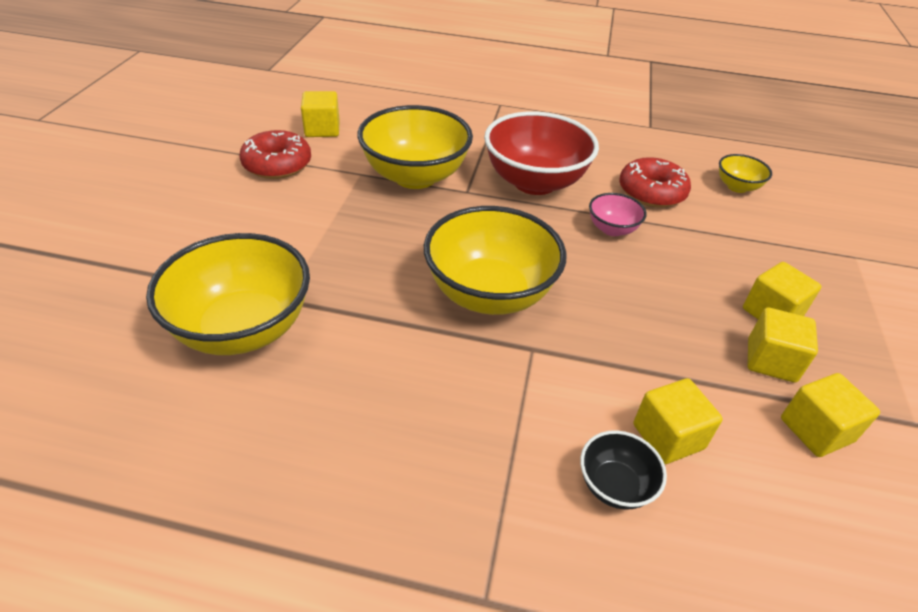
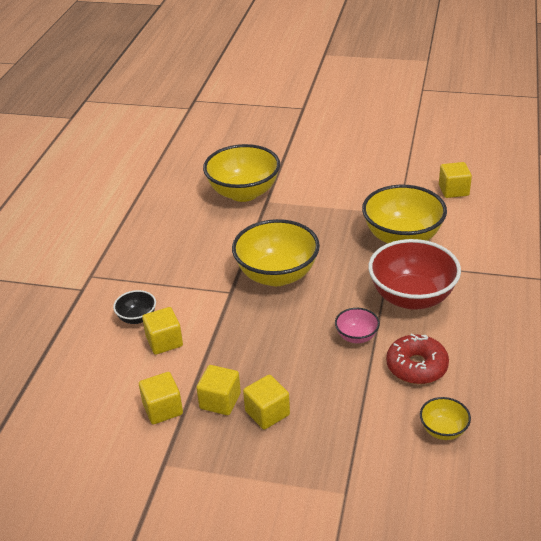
camera: 95 degrees right, 5 degrees down
red donut [239,130,311,179] -> none

